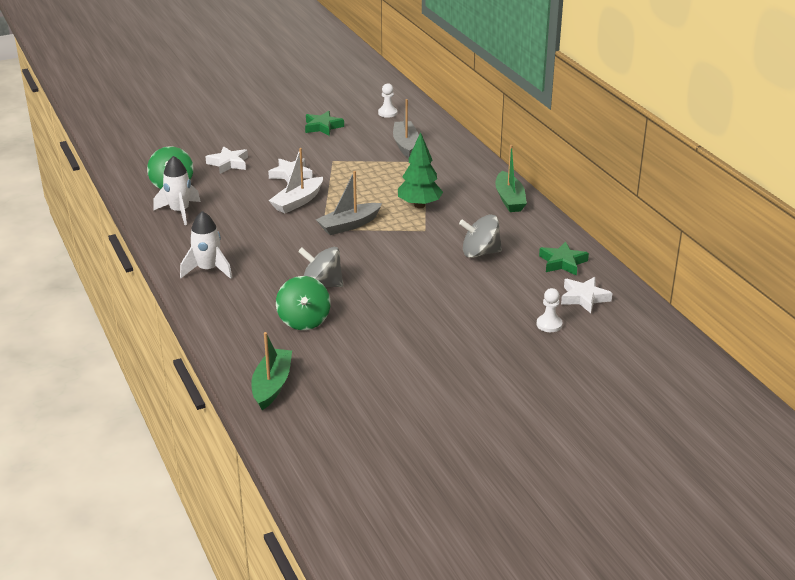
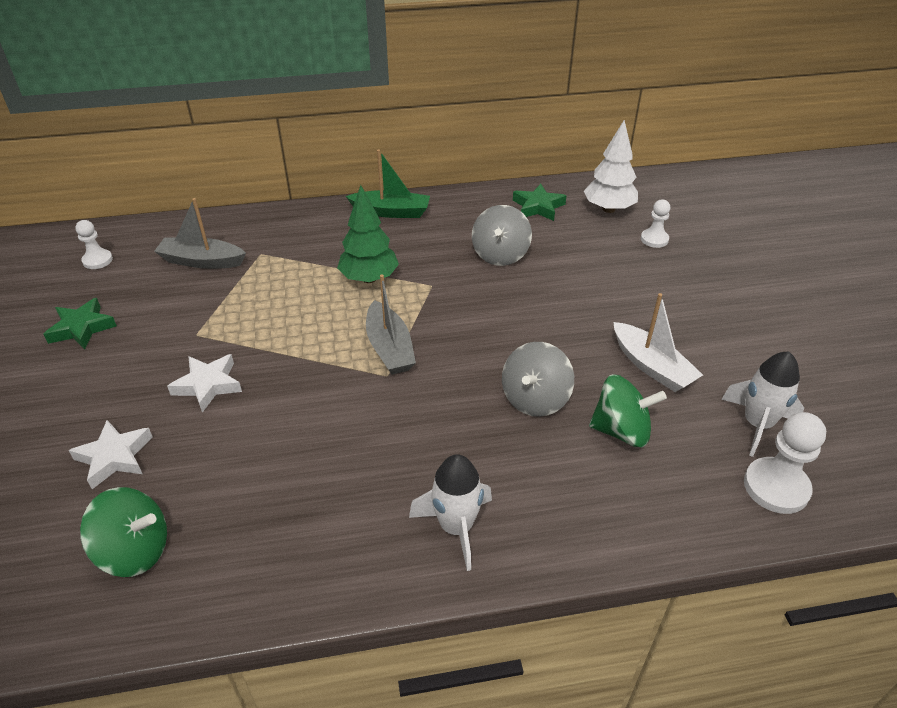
camera: 75 degrees left, 10 degrees up
white rocket [153,156,201,225] -> white rocket moved to [721,351,804,457]
green boat [251,332,292,410] -> white pawn [744,412,826,514]
white boat [268,148,323,213] -> white boat moved to [614,293,703,392]
white star [561,277,612,313] -> white tree [584,120,638,213]

